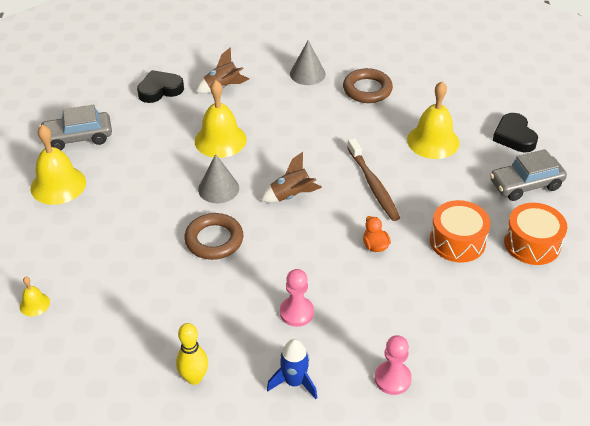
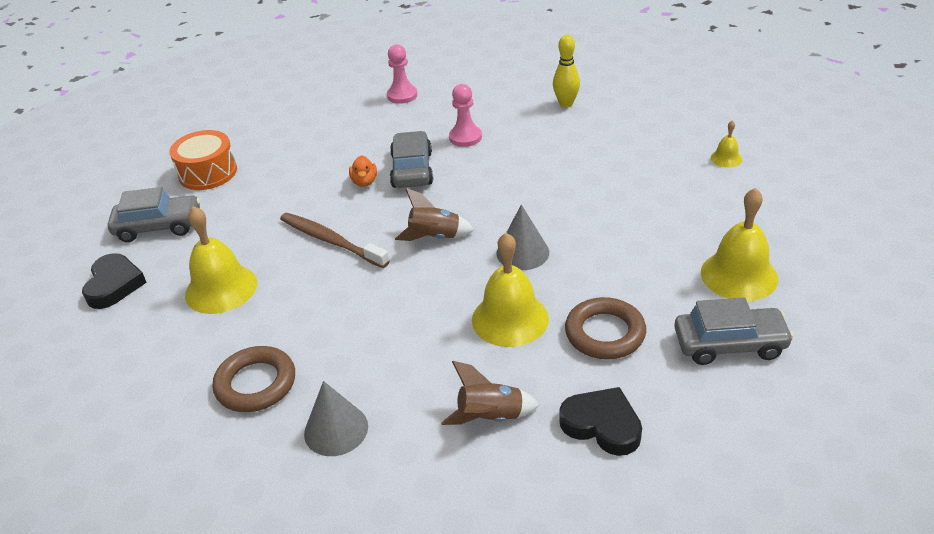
camera: 165 degrees left, 5 degrees down
black heart [137,70,184,103] -> black heart turned 135 degrees counterclockwise [559,387,642,456]
brown ring [184,213,243,260] -> brown ring moved to [565,297,646,359]
blue rocket [267,339,317,399] -> none
brown toothbrush [347,138,400,221] -> brown toothbrush turned 45 degrees counterclockwise [280,213,390,268]
orange drum [430,200,490,263] -> none
none -> grey car [390,131,433,188]

